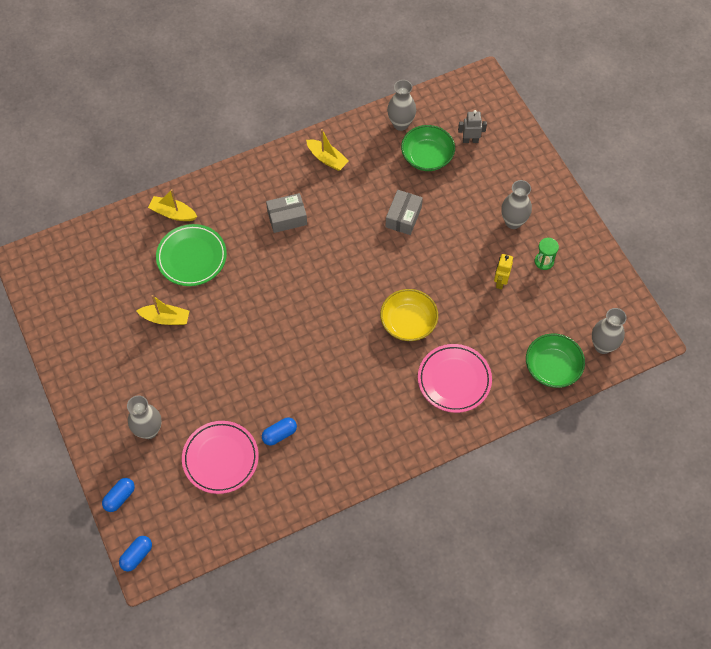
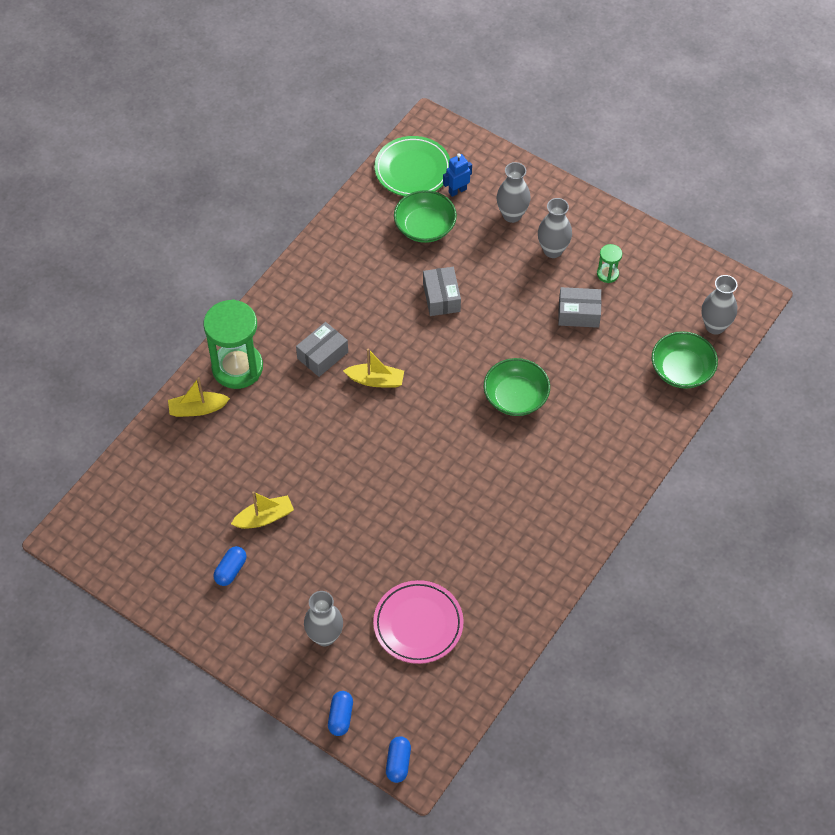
camera: 30 degrees left, 5 degrees down
green plate [156,224,227,286] -> green plate moved to [374,136,450,196]
blue capsule [262,418,297,445] -> blue capsule moved to [213,546,247,586]
yellow boat [306,129,349,171] -> yellow boat moved to [343,349,404,388]
yellow bowl [380,289,438,341] -> green bowl [484,358,550,416]
grey vase [387,80,416,131] -> grey vase moved to [497,162,531,223]
pink plate [418,344,492,413] -> none
grey robot [458,110,487,143] -> blue robot [443,153,472,197]
yellow robot [494,254,513,289] -> grey box [558,287,601,328]
none -> green hourglass [204,299,263,389]

